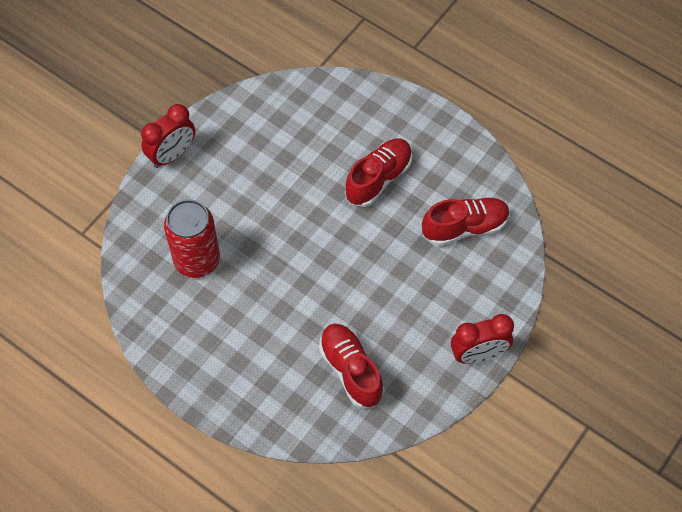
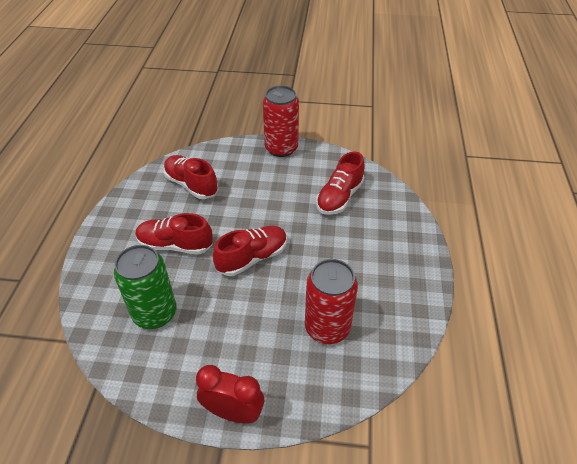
camera: 120 degrees left, 15 degrees down
red clock [451,314,514,364] -> red can [263,85,299,157]
none -> green can [114,245,176,329]
none -> red shoe [213,226,287,276]

